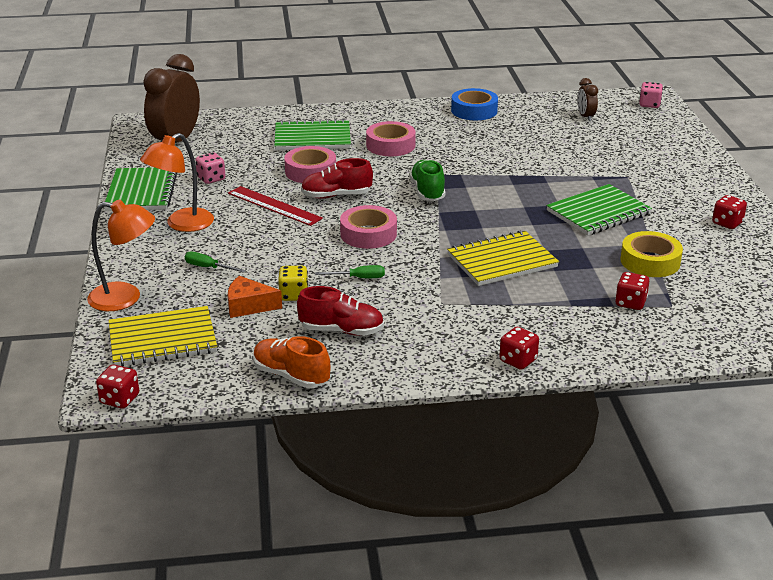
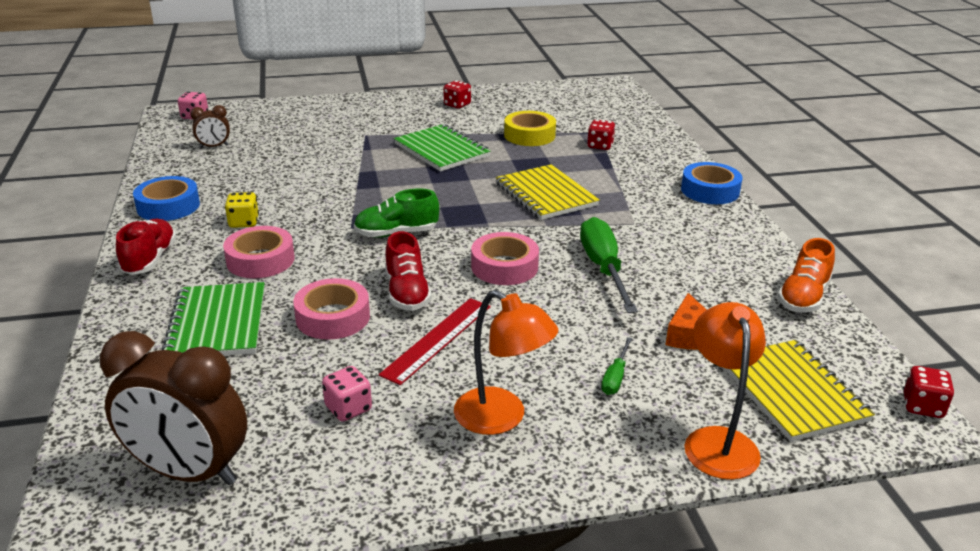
camera: 95 degrees left, 0 degrees up
green notebook [104,167,177,211] -> none
yellow dice [278,266,308,301] -> yellow dice moved to [225,192,259,228]
red shoe [297,286,384,336] -> red shoe moved to [116,219,177,275]
green screwdriver [315,265,385,278] -> green screwdriver [580,217,638,313], size x2.07
red dice [499,327,539,370] -> blue tape [681,162,742,204]

